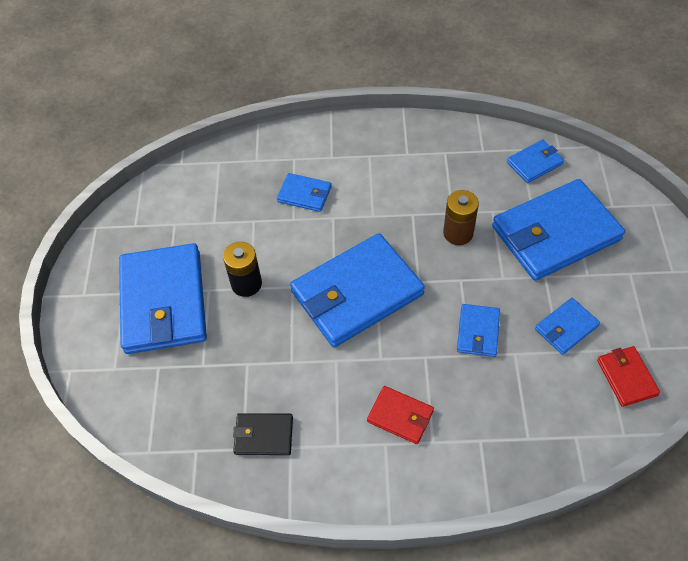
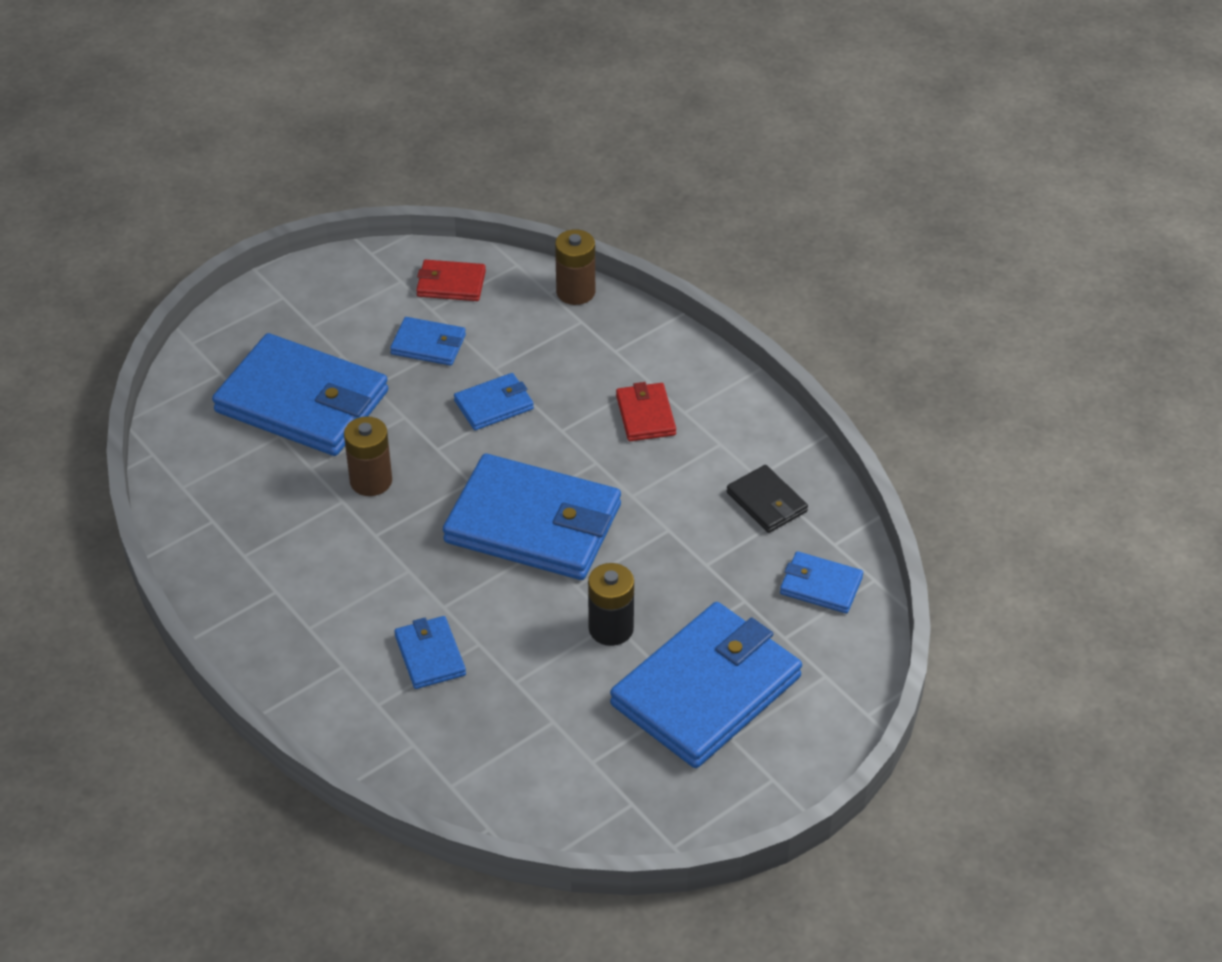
camera: 130 degrees left, 10 degrees down
blue wallet [507,140,564,183] -> blue wallet moved to [780,551,863,613]
red wallet [597,346,660,407] -> red wallet turned 60 degrees clockwise [416,260,486,301]
none -> brown battery [555,229,595,305]

